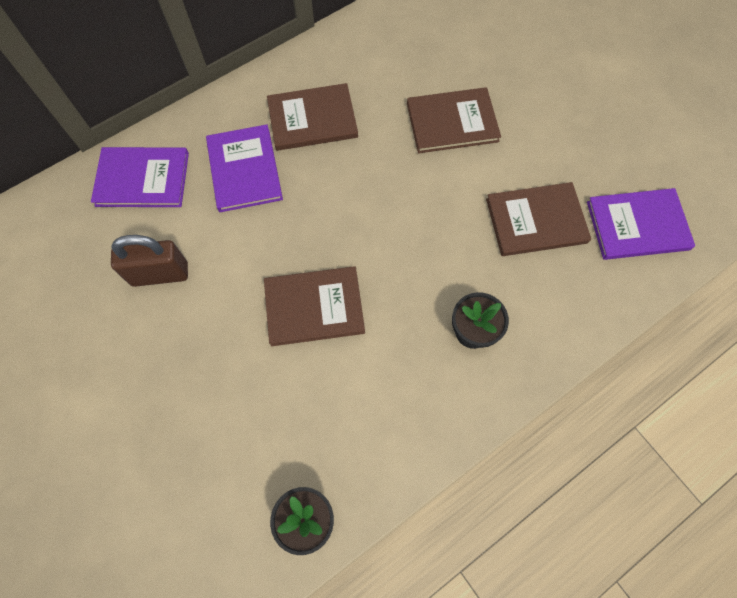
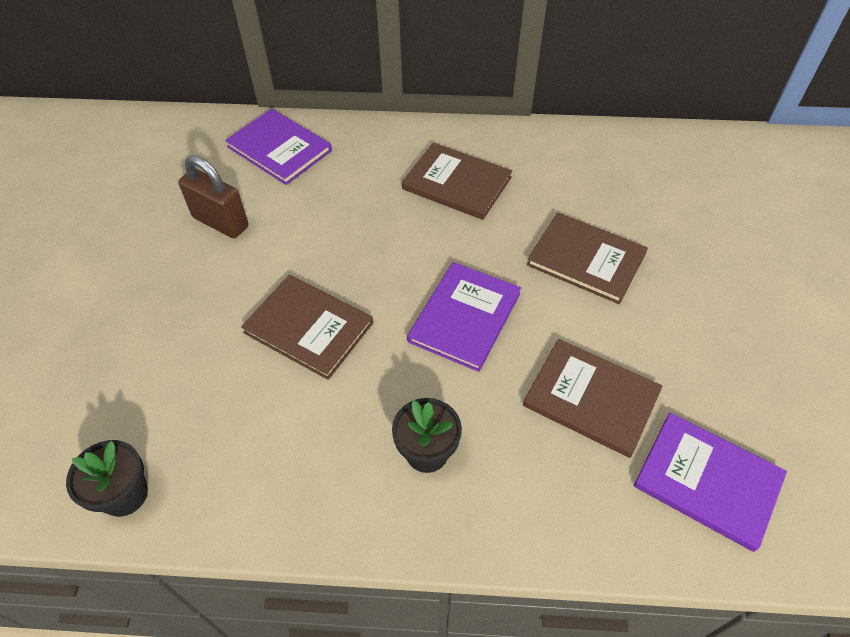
camera: 40 degrees right, 15 degrees down
purple book [206,124,283,212] -> purple book moved to [407,262,521,372]

